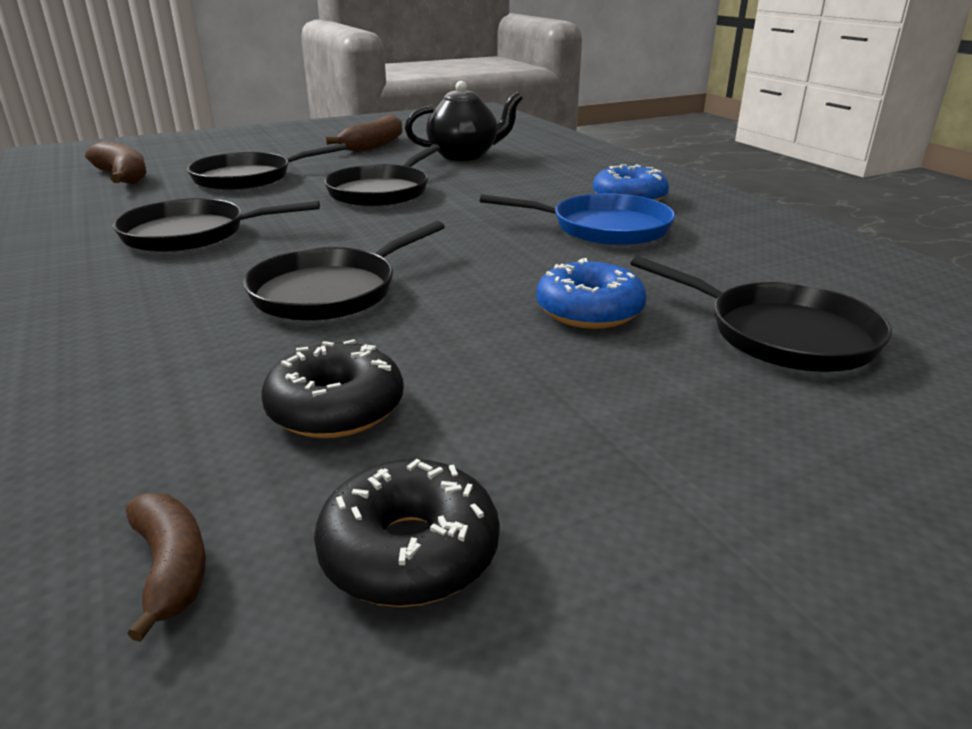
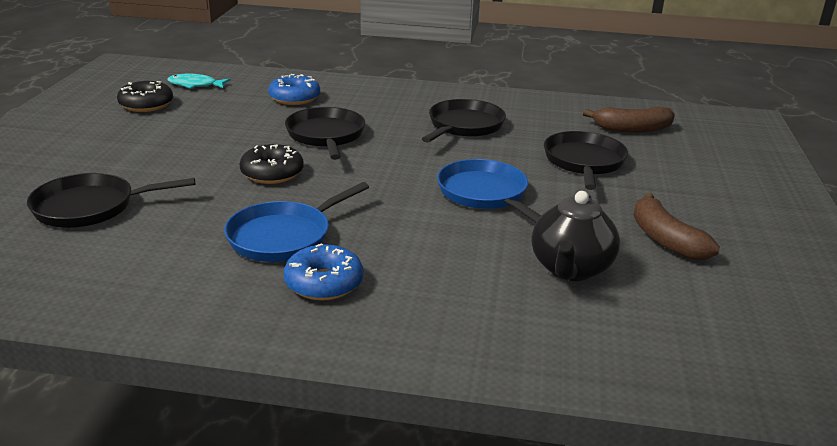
camera: 125 degrees right, 0 degrees up
brown banana [126,493,206,642] -> turquoise fish [167,74,230,89]
black donut [261,339,403,438] -> black donut moved to [240,144,303,184]
black pan [324,144,441,207] -> blue pan [437,159,541,222]
blue donut [536,258,647,329] -> blue donut moved to [268,74,320,105]

